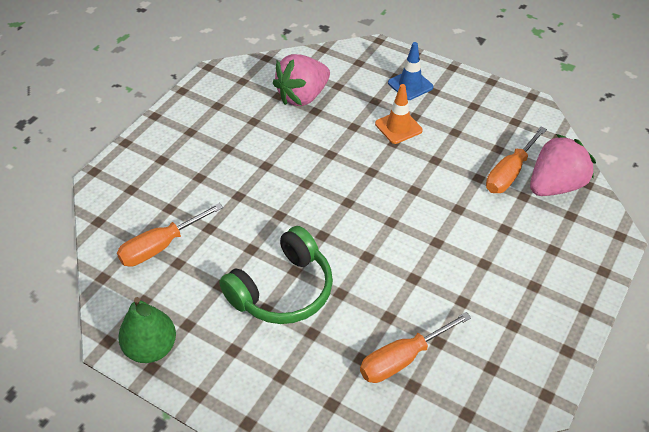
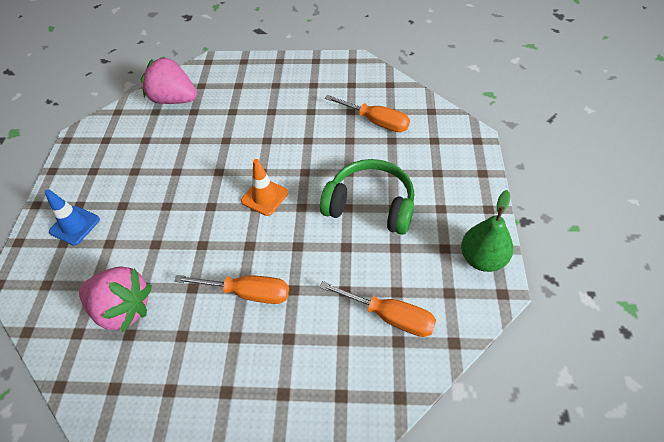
camera: 115 degrees left, 5 degrees up
orange traffic cone [375,84,423,144] -> orange traffic cone moved to [241,159,288,216]
orange screwdriver [486,126,547,193] -> orange screwdriver moved to [175,275,289,304]

